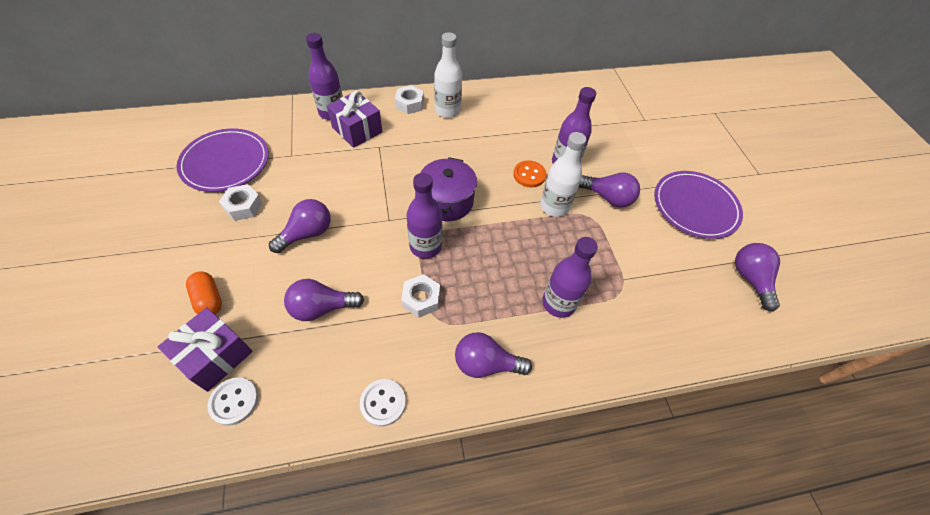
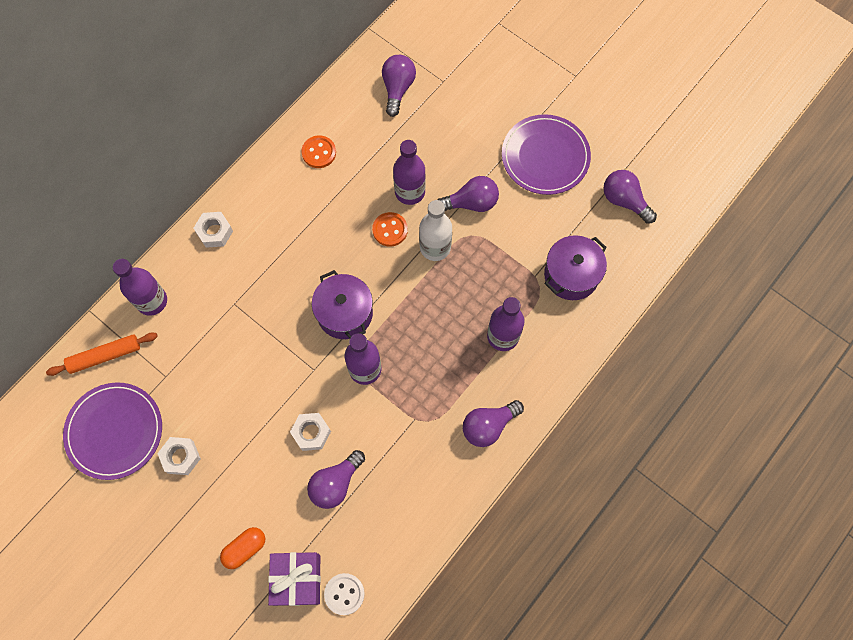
camera: 35 degrees left, 15 degrees up
orange capsule [186,272,222,315] -> orange capsule turned 60 degrees counterclockwise [220,527,265,569]
purple light bulb [269,199,331,253] -> purple light bulb moved to [382,55,416,117]
purple gift [327,91,383,148] -> none
white button [360,379,406,426] -> none
white nut [401,274,440,318] -> white nut moved to [290,413,331,451]
white bottle [434,32,462,118] -> none
none -> orange rolling pin [46,332,158,376]
none -> orange button [301,135,336,168]
none -> purple pot [544,235,607,300]

